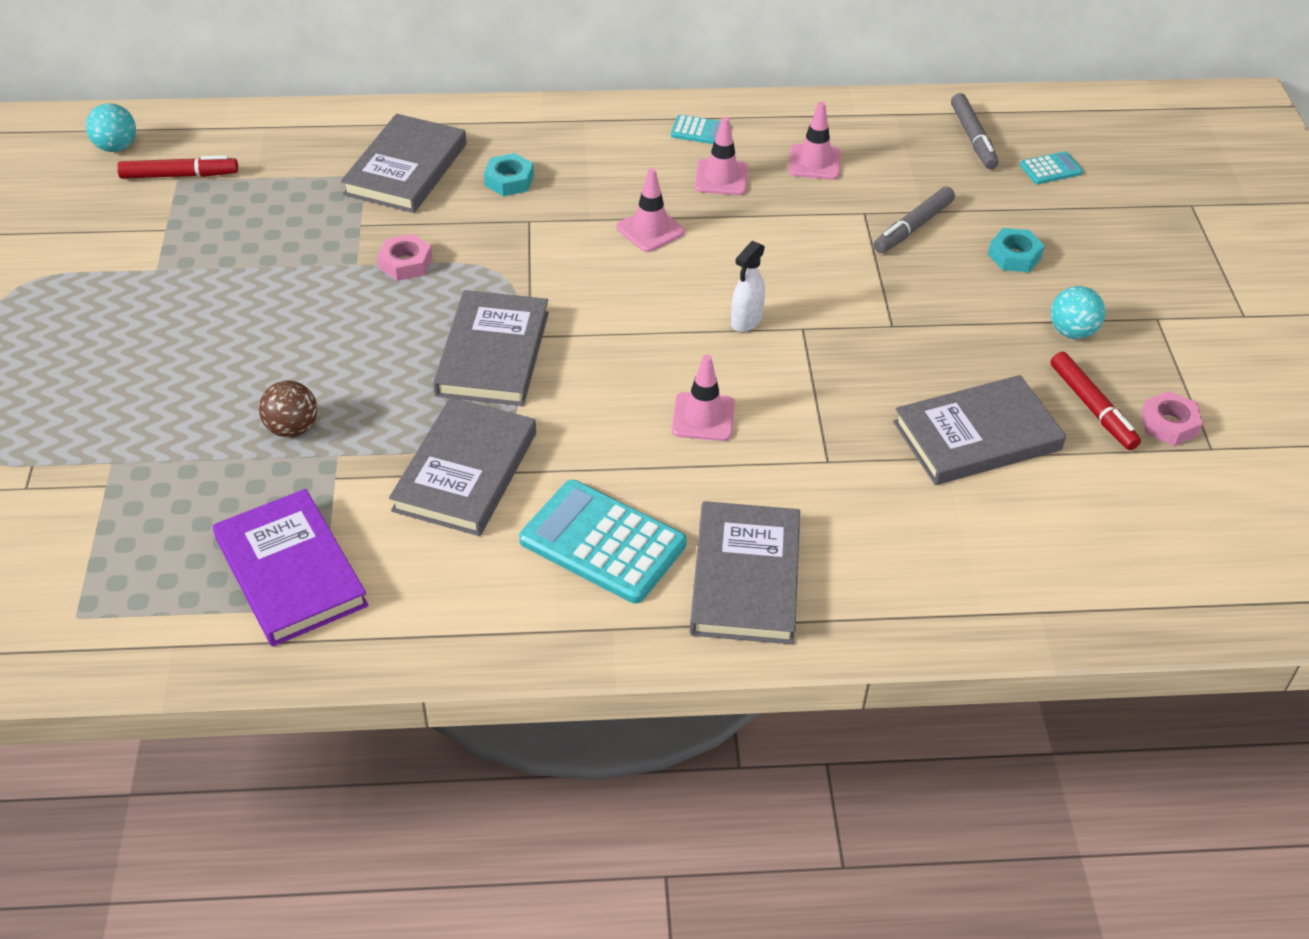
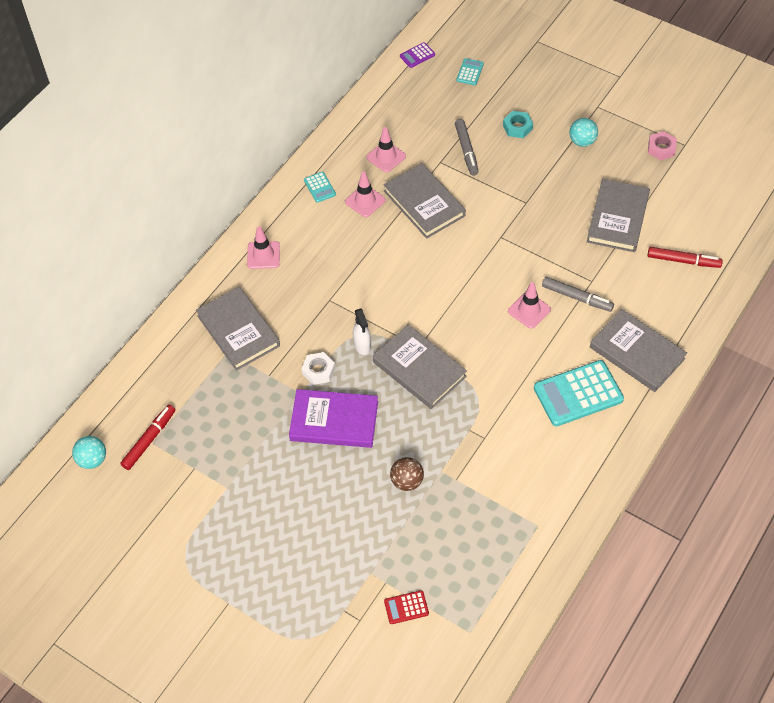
camera: 50 degrees left, 10 degrees up
purple book [213,489,368,647] -> purple book moved to [289,389,378,448]
pink nut [377,234,432,281] -> white nut [301,352,335,385]
grey book [389,397,536,536] -> grey book moved to [384,163,466,239]
turquoise nut [484,153,534,196] -> none
pink traffic cone [616,168,685,252] -> pink traffic cone moved to [247,226,280,269]
turquoise calculator [671,115,721,144] -> turquoise calculator turned 105 degrees clockwise [304,172,336,203]
white spray bottle [731,241,765,332] -> white spray bottle moved to [353,308,371,355]
grey marker [951,93,999,169] -> grey marker moved to [542,277,614,312]
red marker [1050,352,1141,450] -> red marker moved to [648,247,723,268]
none -> red calculator [384,590,429,624]
none -> purple calculator [400,42,435,68]

